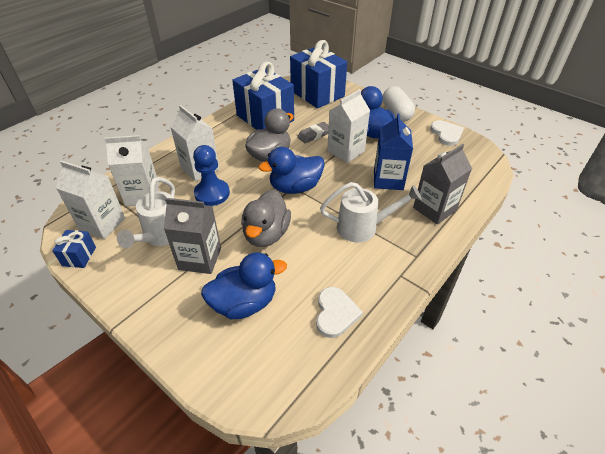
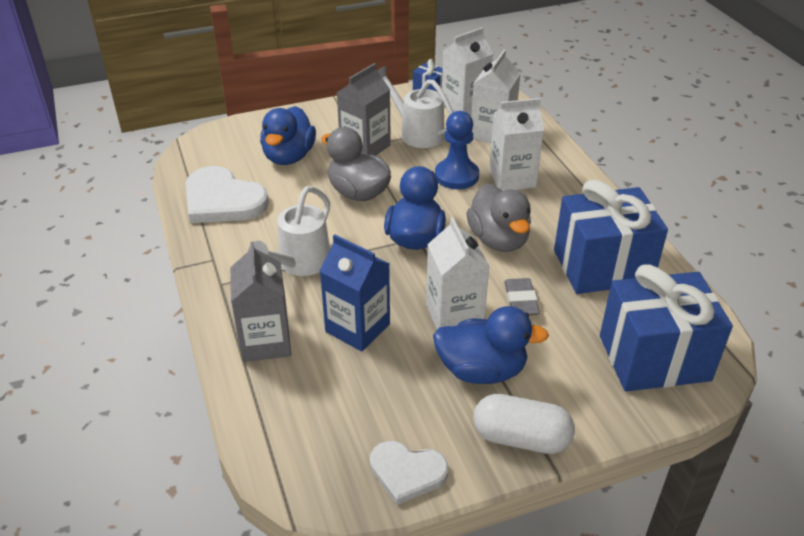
camera: 120 degrees right, 5 degrees down
white heart [316,287,363,338] -> white heart [186,166,269,223], size x1.63

